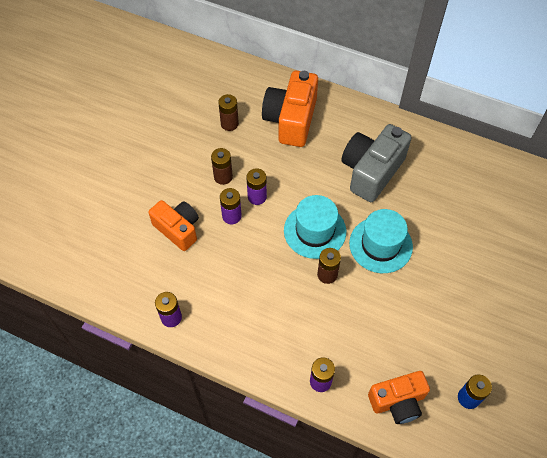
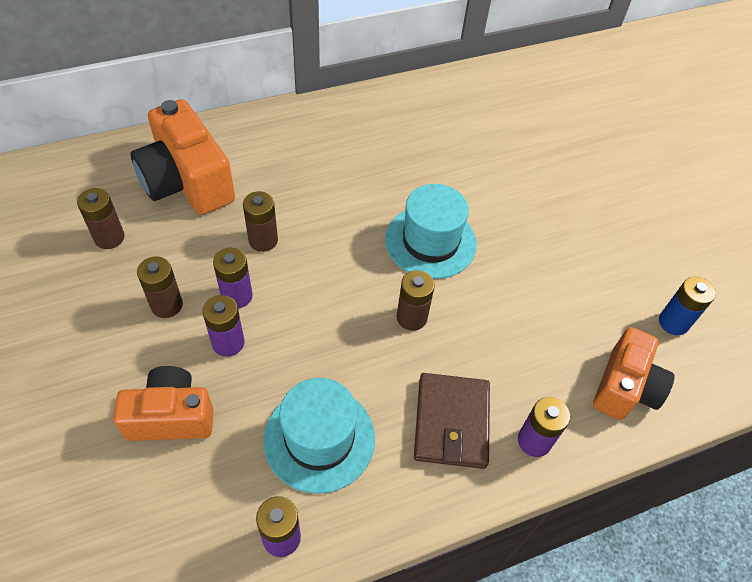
camera: 50 degrees left, 5 degrees down
turquoise hat [284,195,346,259] -> turquoise hat moved to [263,378,375,494]
grey camera [341,124,412,202] -> none
none -> brown battery [243,191,278,252]
none -> brown wallet [414,373,490,469]

